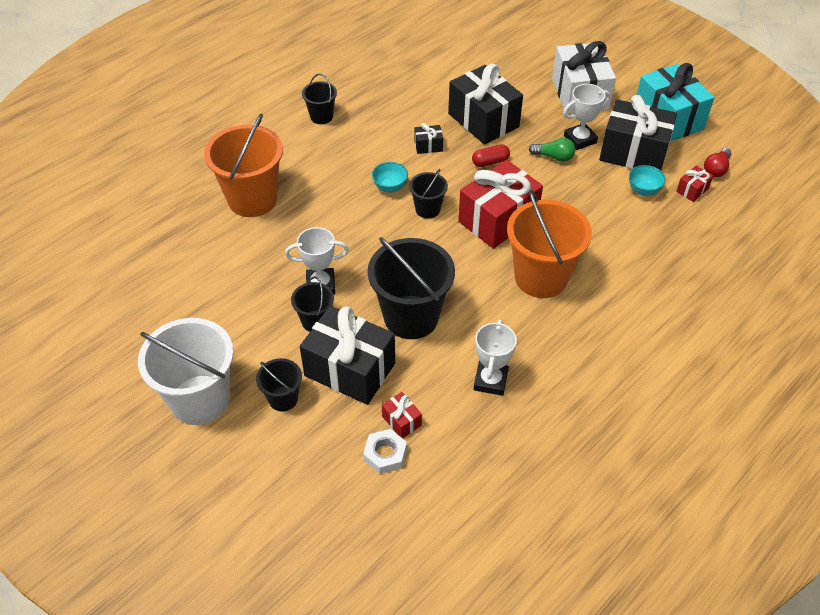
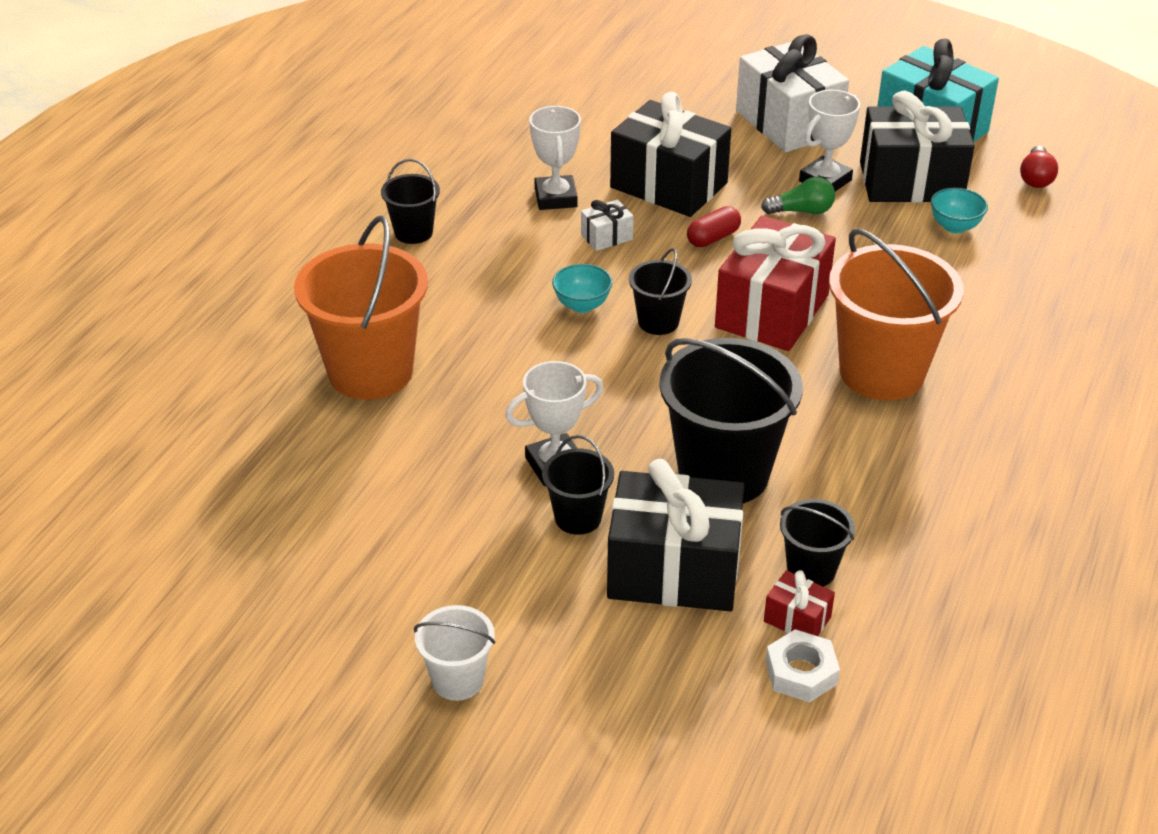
camera: 20 degrees left, 10 degrees down
white bucket [138,318,233,425] -> white bucket [414,605,495,701], size x0.50
black bucket [256,358,302,411] -> black bucket moved to [780,499,855,587]
black gift [414,123,443,154] -> white gift [581,200,634,251]
white trophy [474,320,517,396] -> white trophy moved to [529,106,581,210]
red gift [676,166,713,202] -> none

